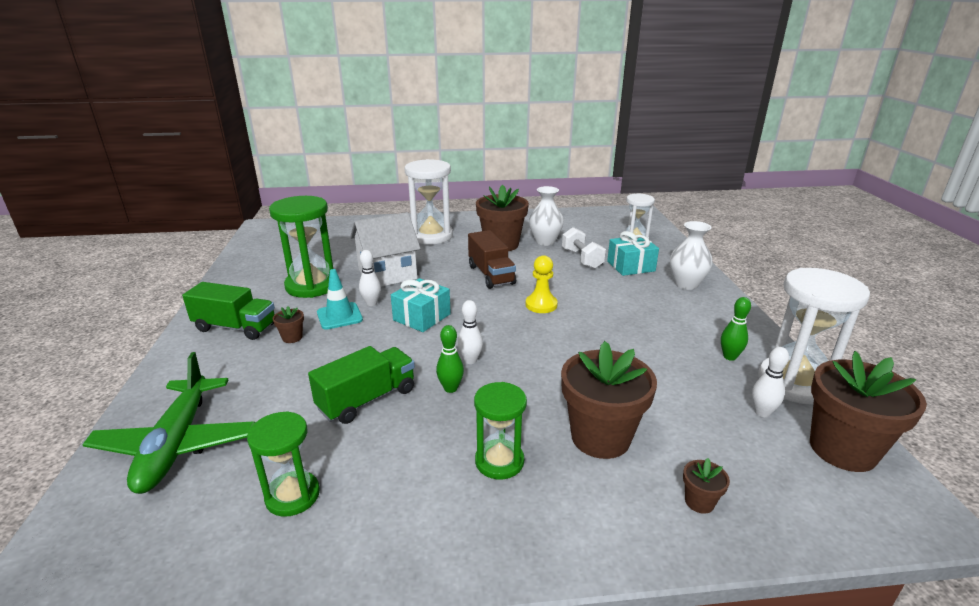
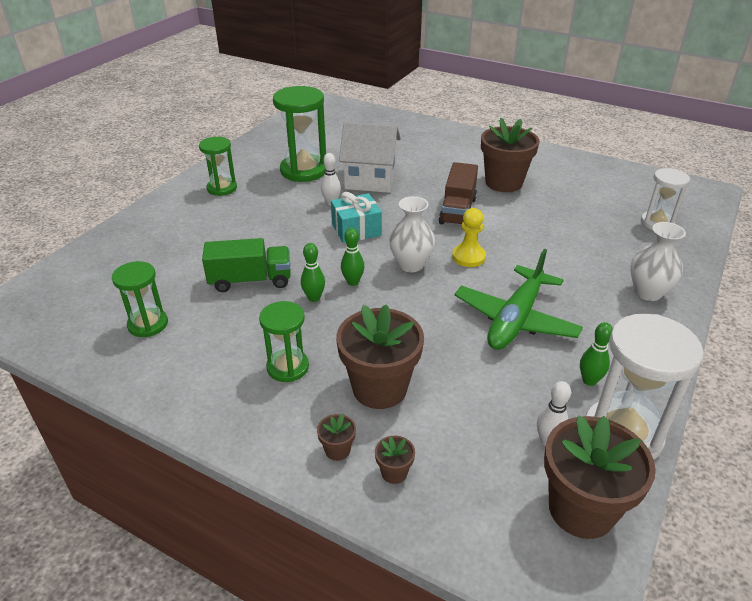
camera: 35 degrees right, 10 degrees up
green plane [82,352,255,494] -> green plane moved to [455,249,583,350]
green truck [182,282,275,340] -> green hourglass [199,137,237,196]
brown flower pot [273,306,304,343] -> brown flower pot moved to [317,414,356,461]
turquoise traffic cone [317,269,363,330] -> none
white hourglass [404,159,453,244] -> none
white bowling pin [457,300,483,364] -> green bowling pin [341,228,364,286]
white vase [529,186,564,246] -> white vase moved to [389,196,435,272]
white dumbbell [562,227,606,269] -> none
turquoise gift [607,231,659,276] -> none

